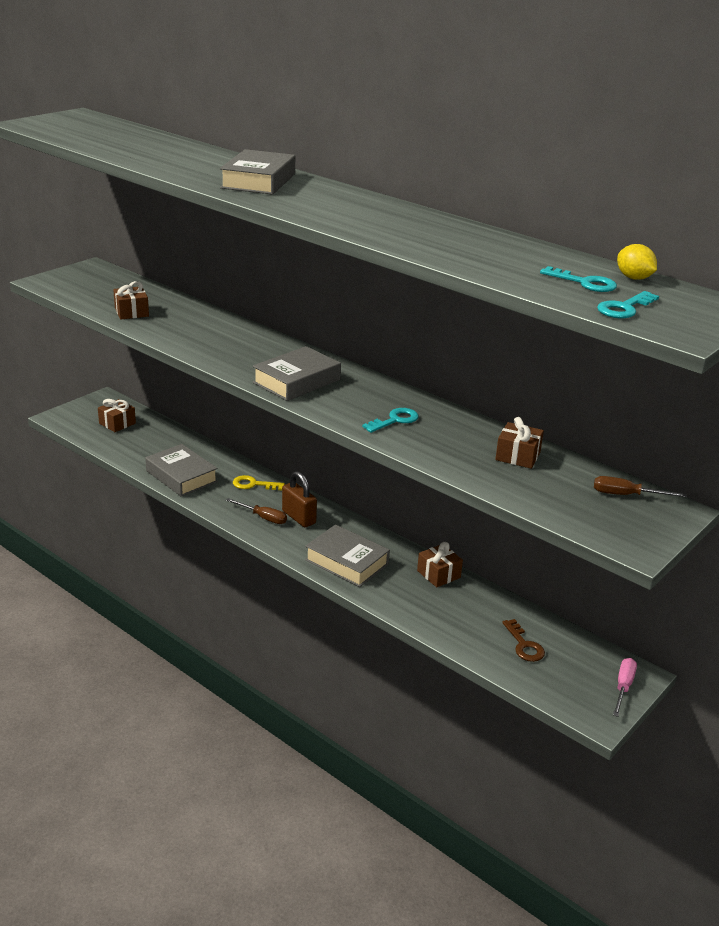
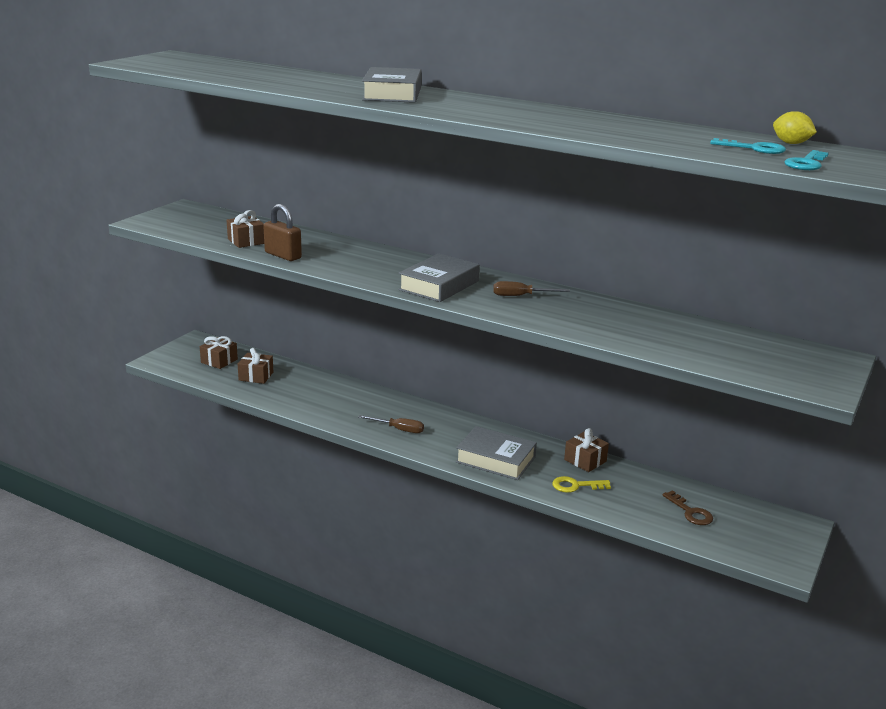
camera: 10 degrees left, 5 degrees down
grey book [145,444,218,497] -> none
yellow key [233,475,285,490] -> yellow key moved to [552,476,611,493]
brown padlock [282,471,317,527] -> brown padlock moved to [263,204,302,261]
turquoise key [362,408,419,433] -> none
brown gift [495,417,544,469] -> brown gift moved to [238,348,273,384]
brown screwdriver [594,476,687,497] -> brown screwdriver moved to [493,281,570,296]
pink screwdriver [613,658,637,717] -> none

